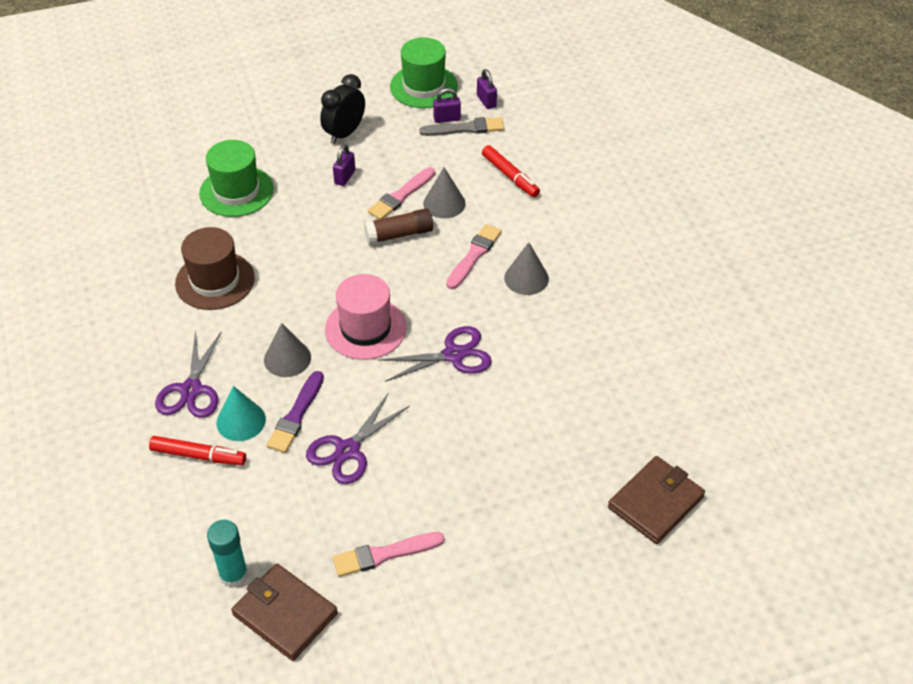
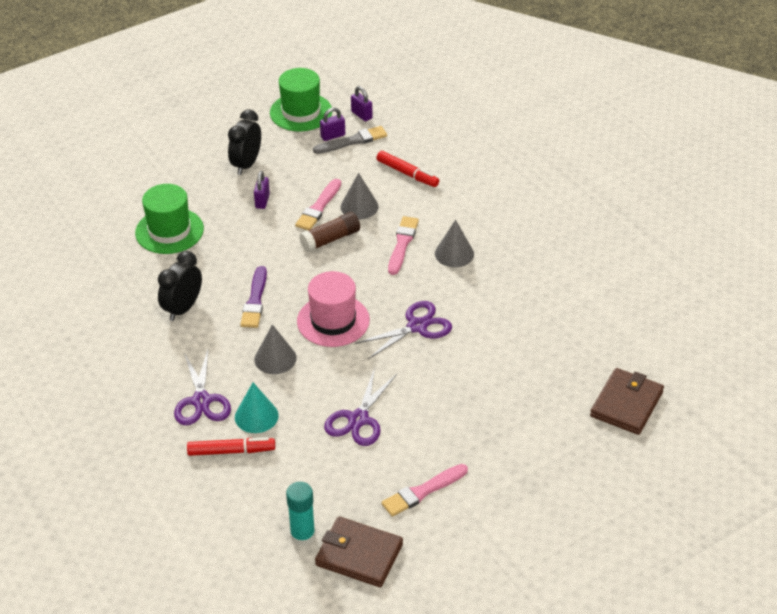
camera: 15 degrees left, 5 degrees down
brown hat [175,227,255,310] -> black clock [158,251,202,321]
purple brush [267,371,324,453] -> purple brush moved to [240,266,267,328]

